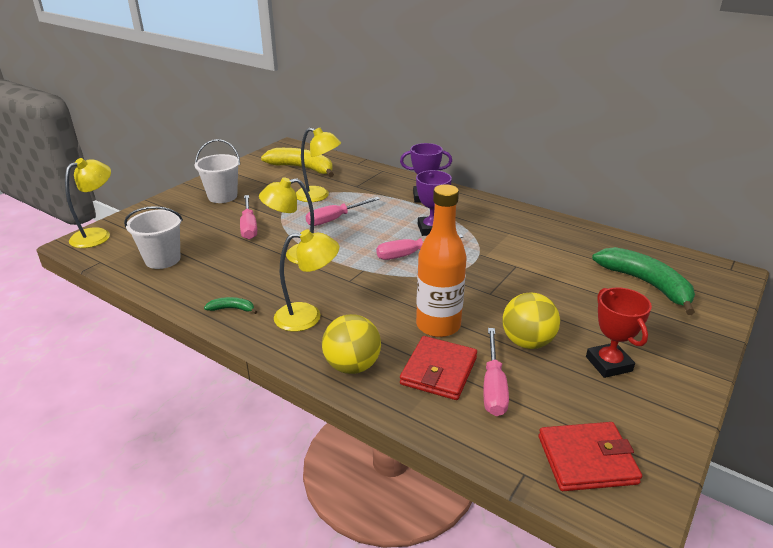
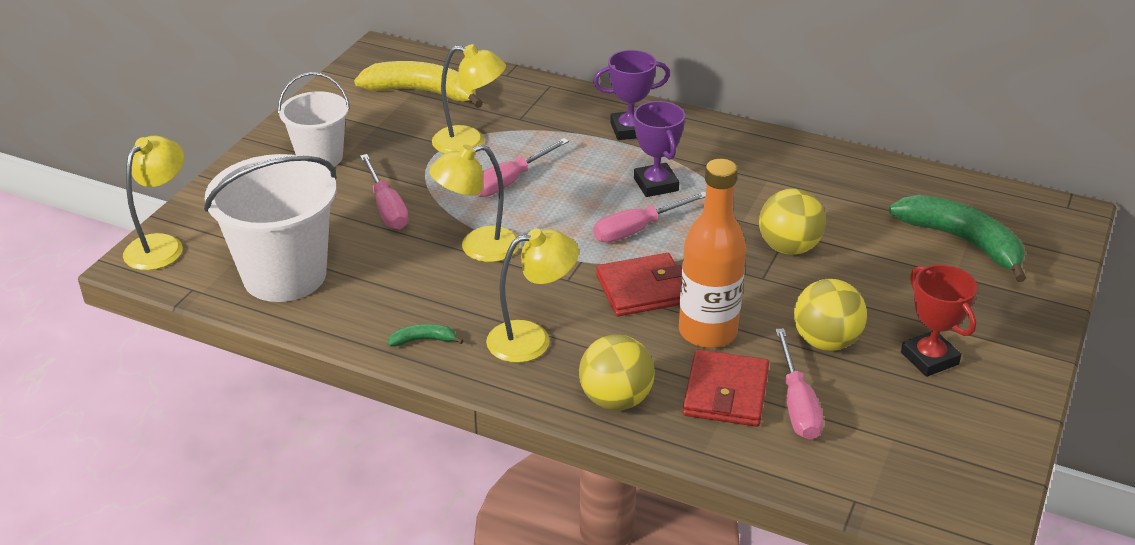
camera: 10 degrees left, 5 degrees up
white bucket [124,206,183,269] -> white bucket [204,154,337,302], size x1.64
red wallet [539,422,642,491] -> red wallet moved to [596,253,682,316]
none -> yellow ball [759,189,826,255]

